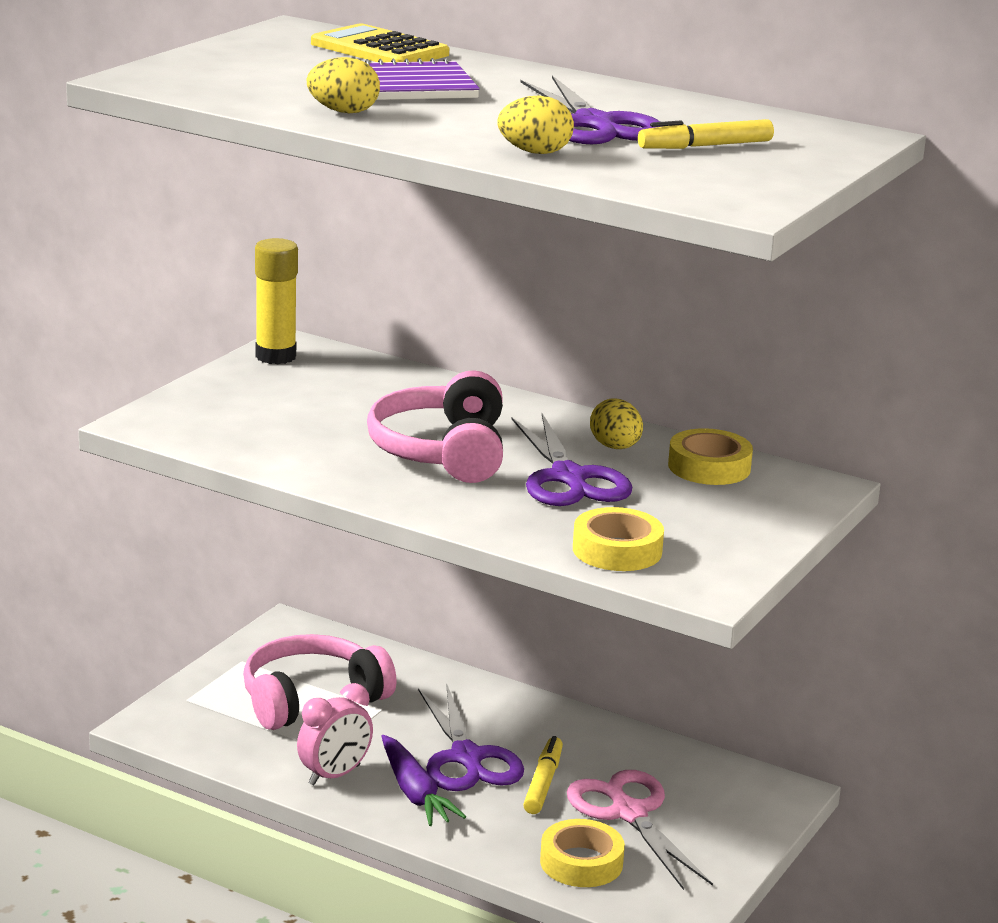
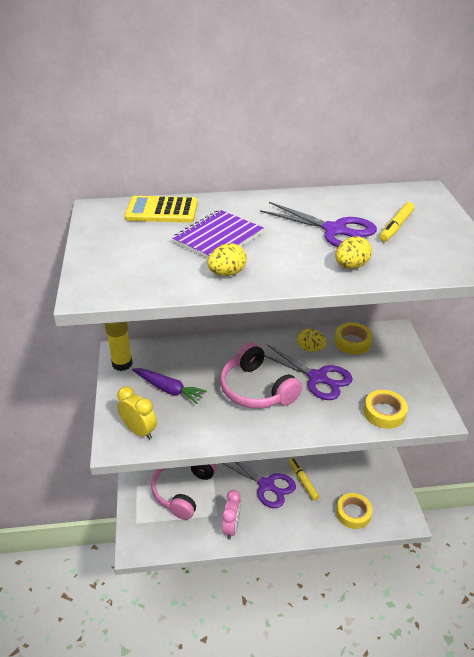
camera: 35 degrees left, 15 degrees up
purple carrot [381,735,466,826] -> purple carrot moved to [132,368,207,404]
pink scissors [567,770,713,890] -> none
none -> yellow clock [117,386,157,440]

